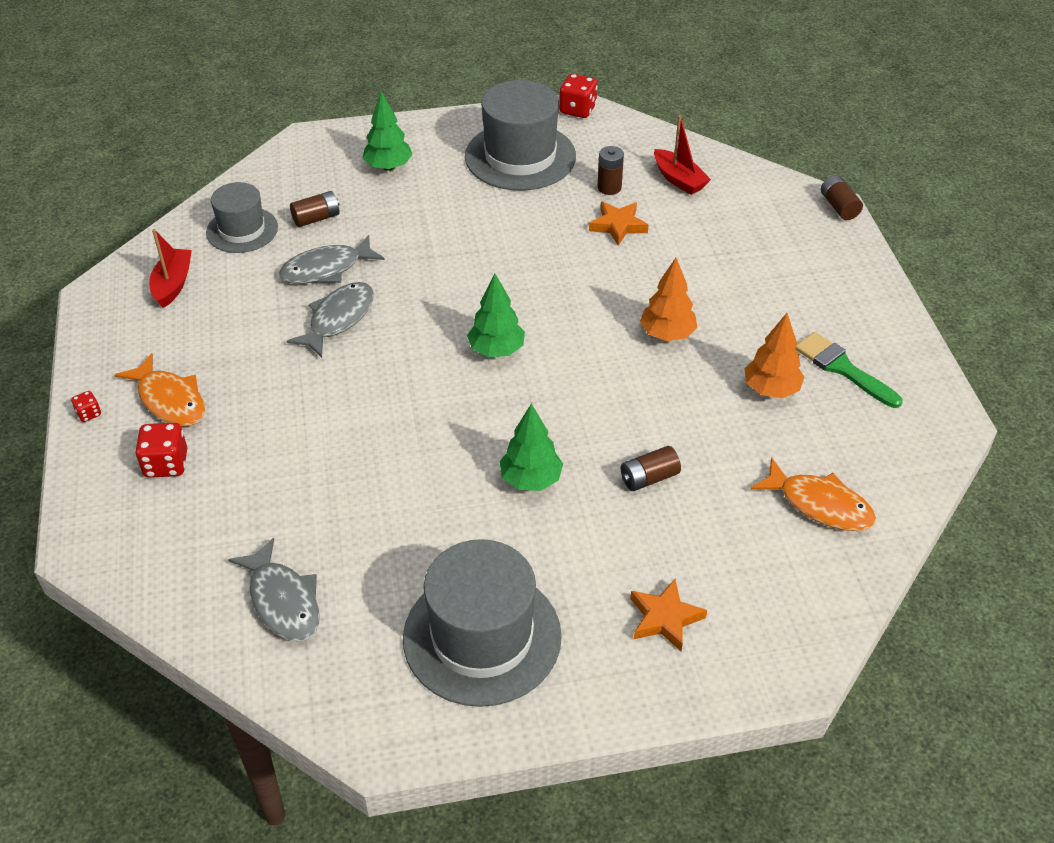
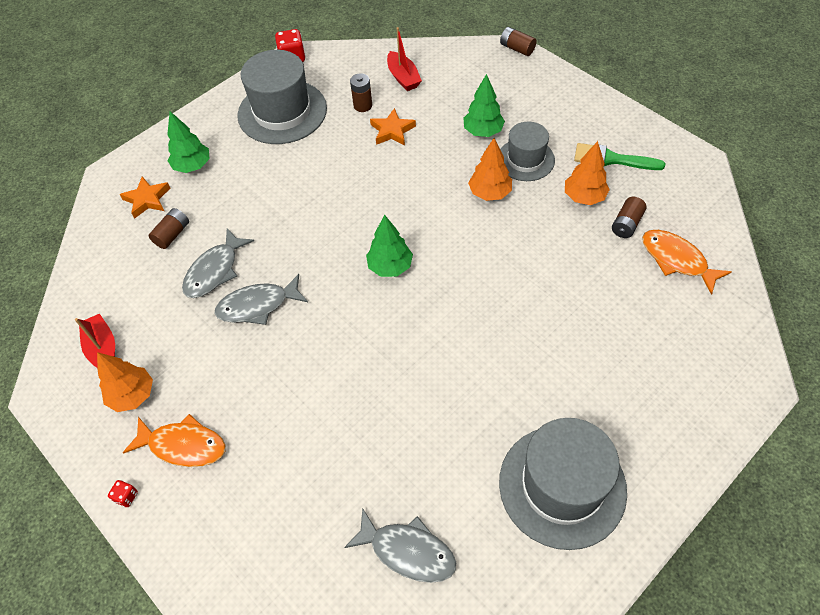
camera: 30 degrees left, 10 degrees up
red dice [135,423,187,478] -> none
grey hat [206,182,278,253] -> grey hat moved to [500,122,555,181]
grey fish [287,282,374,358] -> grey fish turned 105 degrees counterclockwise [214,274,308,325]
green tree [500,403,563,491] -> green tree moved to [464,74,505,137]
brown battery [621,446,681,491] -> brown battery moved to [612,197,647,238]
orange star [630,579,707,651] -> orange star moved to [120,176,170,219]
red boat [654,115,711,195] -> red boat turned 45 degrees clockwise [387,27,422,91]
orange fish [750,457,876,531] -> orange fish turned 135 degrees counterclockwise [642,230,732,295]
none -> orange tree [97,352,153,412]

